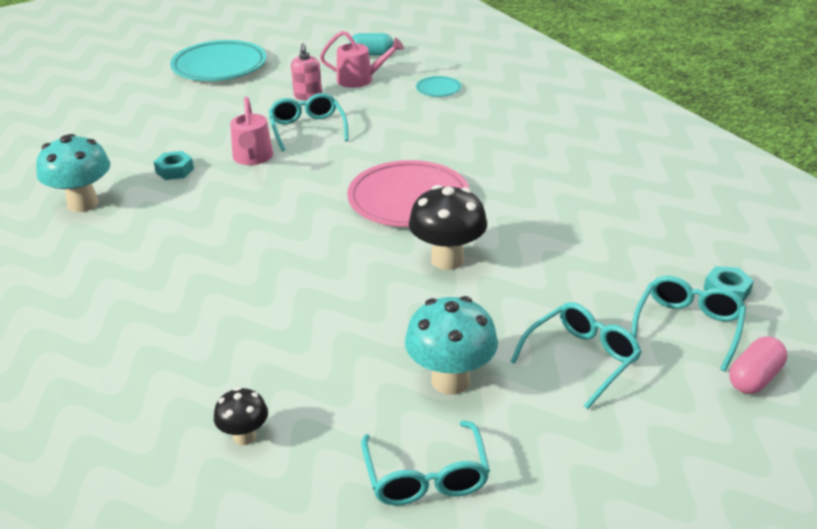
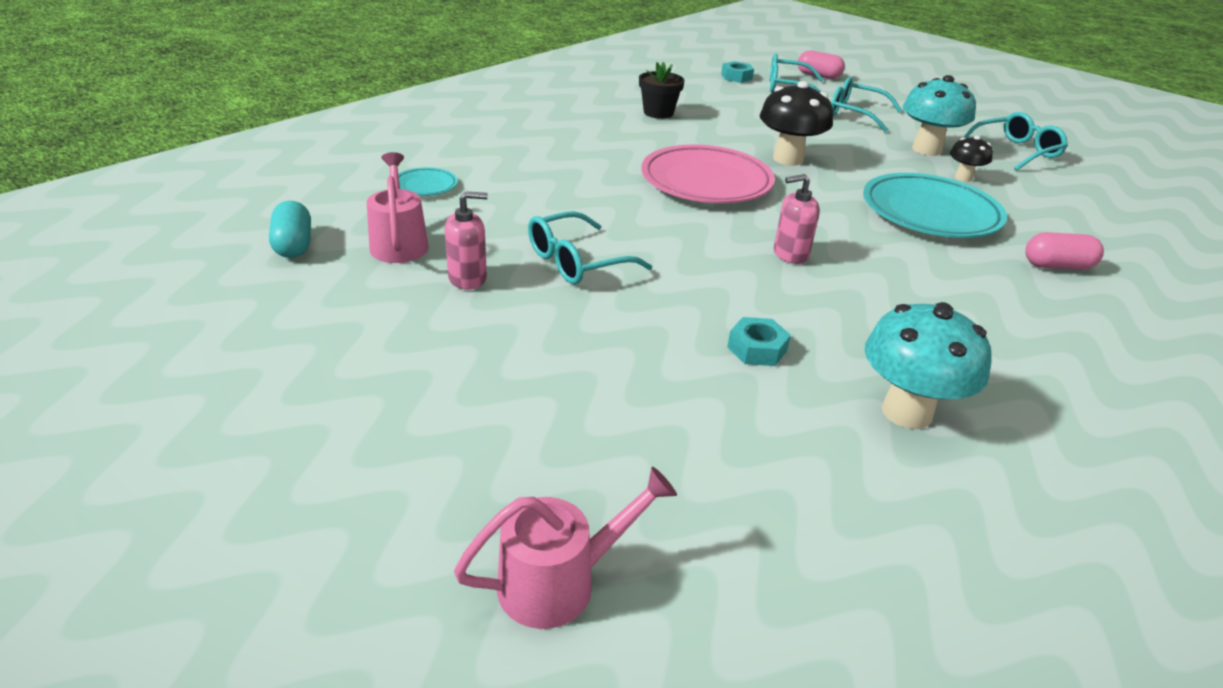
camera: 110 degrees left, 0 degrees up
turquoise plate [170,40,266,81] -> turquoise plate moved to [863,173,1007,238]
black mushroom [214,387,268,445] -> black mushroom moved to [950,136,993,182]
pink watering can [230,97,273,165] -> pink watering can moved to [454,467,677,629]
none -> black flower pot [639,62,685,119]
none -> pink soap dispenser [774,174,820,264]
none -> pink capsule [1025,232,1104,270]

